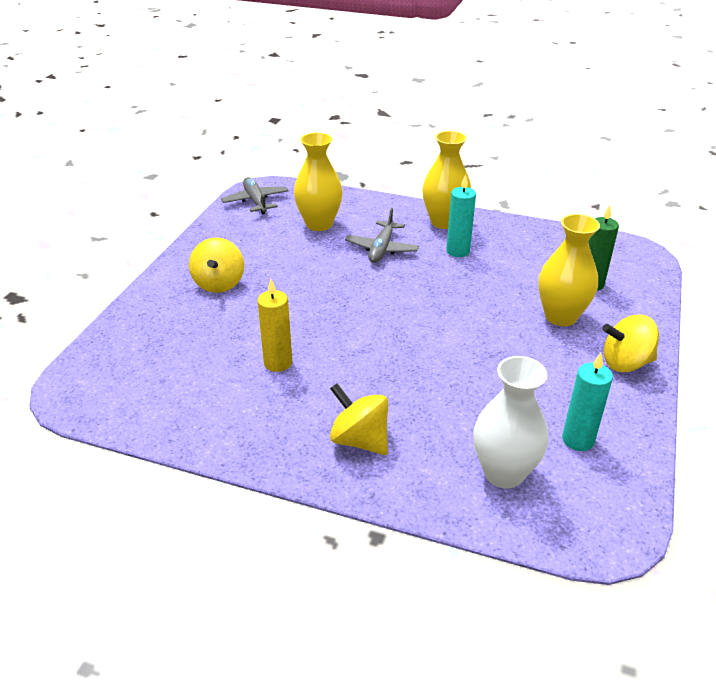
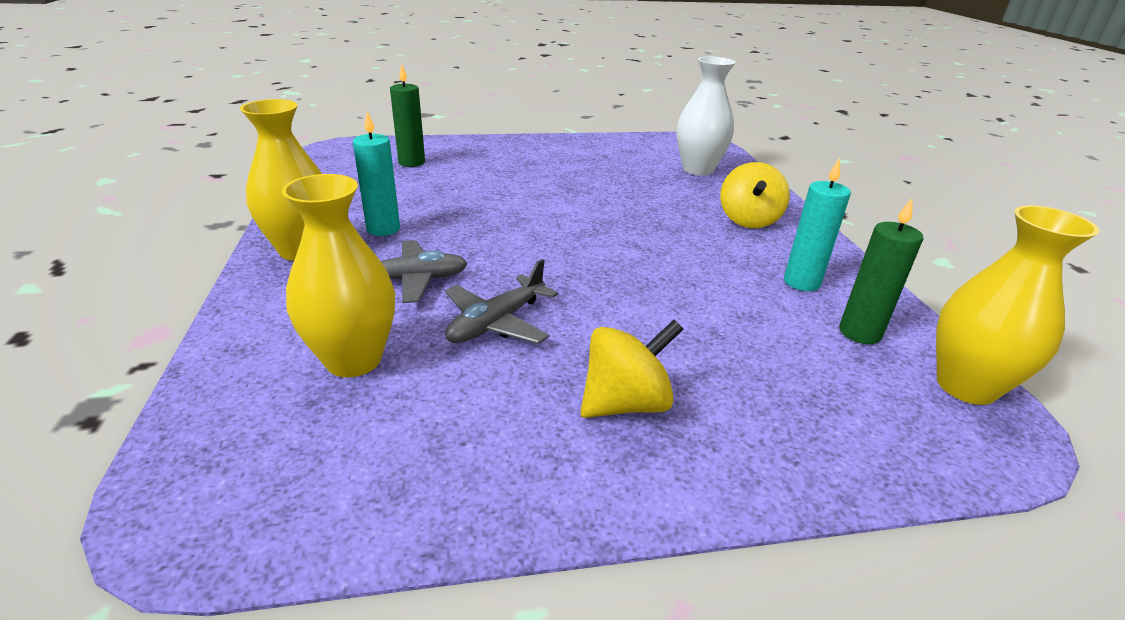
camera: 120 degrees left, 5 degrees down
grey plane [221,177,289,214] -> grey plane moved to [445,259,558,344]
yellow candle [257,279,292,372] -> none
yellow vase [538,214,600,326] -> yellow vase moved to [936,205,1099,405]
turquoise candle [562,353,613,451] -> turquoise candle moved to [784,158,851,291]
yellow spinning top [602,315,659,372] -> none
none -> green candle [839,198,923,344]

